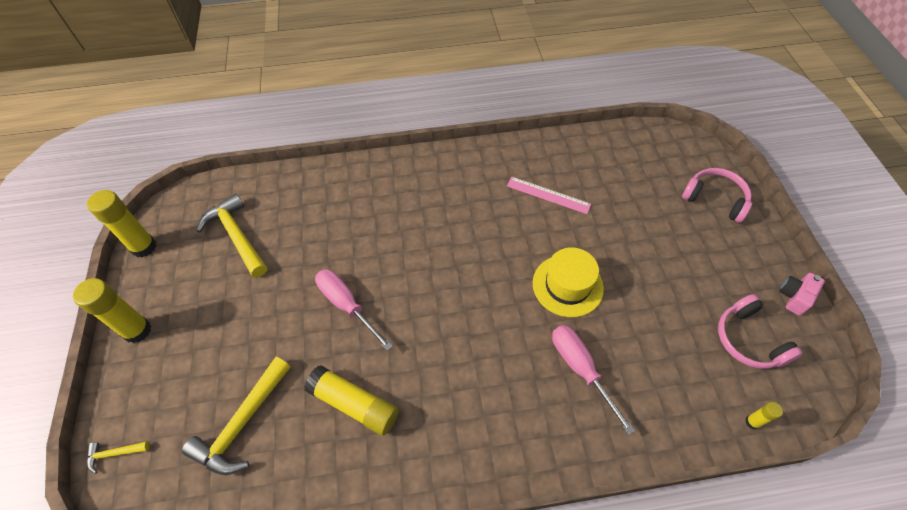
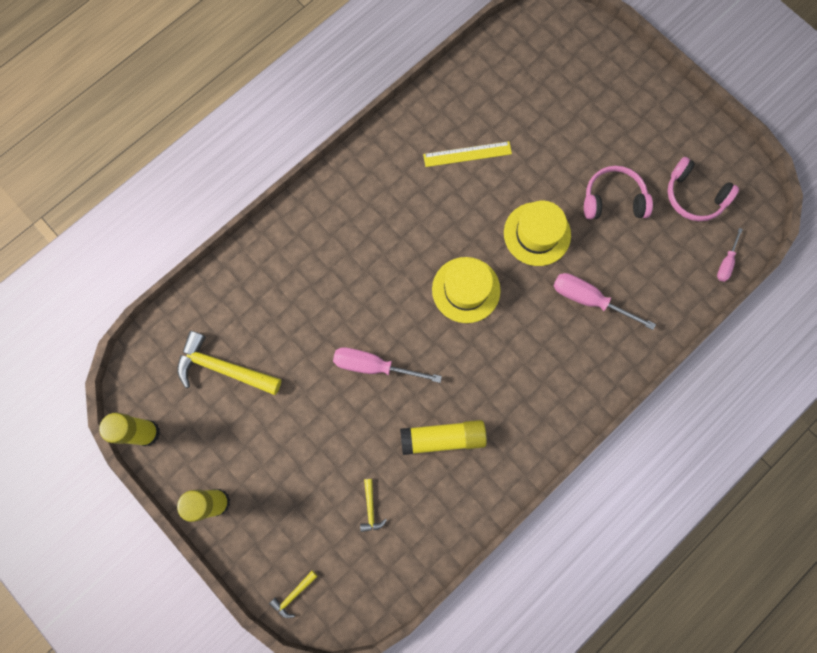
camera: 35 degrees left, 20 degrees up
yellow hammer [182,357,291,475] -> yellow hammer [360,479,387,532], size x0.47
pink ruler [507,177,591,214] -> yellow ruler [423,141,512,167]
pink headphones [682,168,752,223] -> pink headphones moved to [584,166,653,219]
yellow glue stick [745,402,783,430] -> pink screwdriver [717,228,743,282]
pink camera [779,273,825,316] -> none
none -> yellow hat [432,257,501,323]

